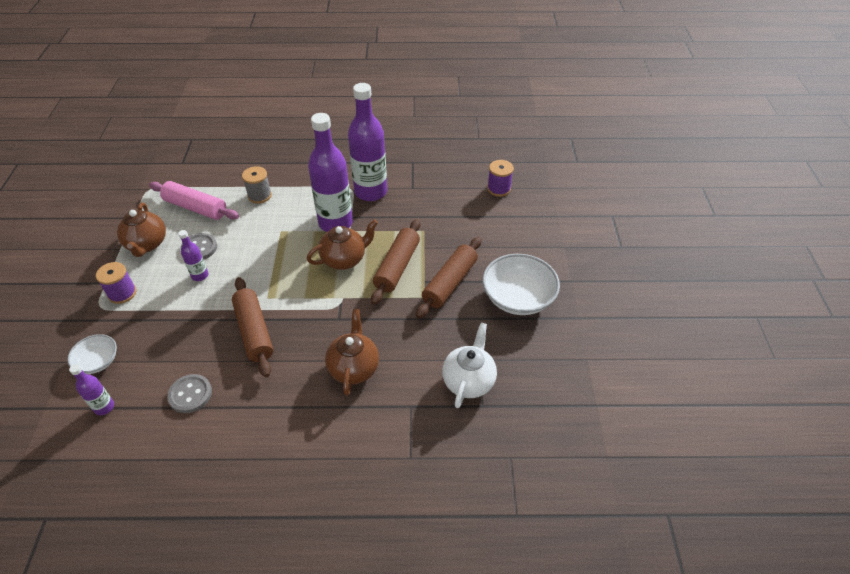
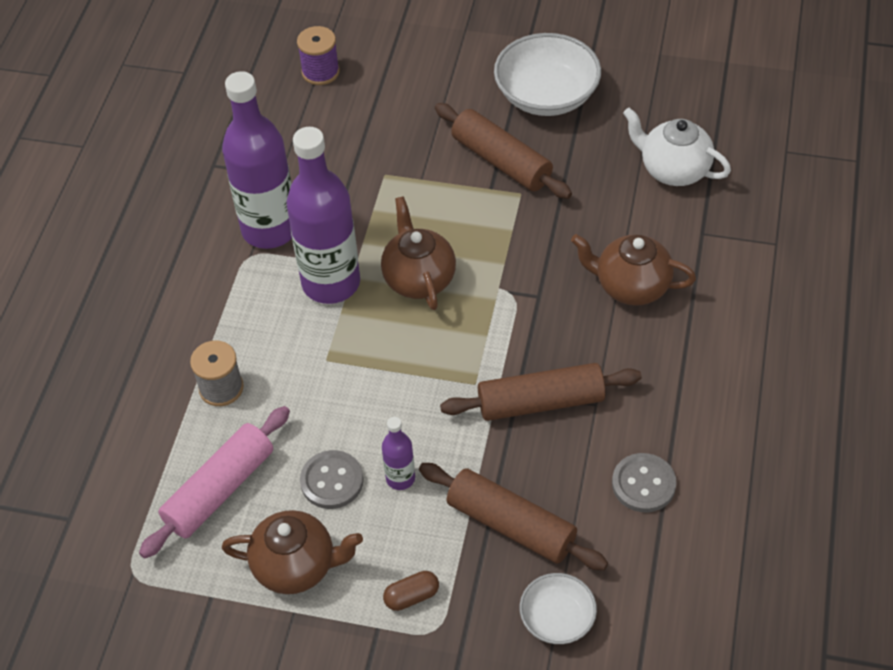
camera: 75 degrees left, 5 degrees up
purple bottle [69,364,114,415] -> none
purple spool [96,262,137,304] -> brown capsule [383,571,439,611]
brown rolling pin [371,219,420,305] -> brown rolling pin moved to [419,463,608,570]

